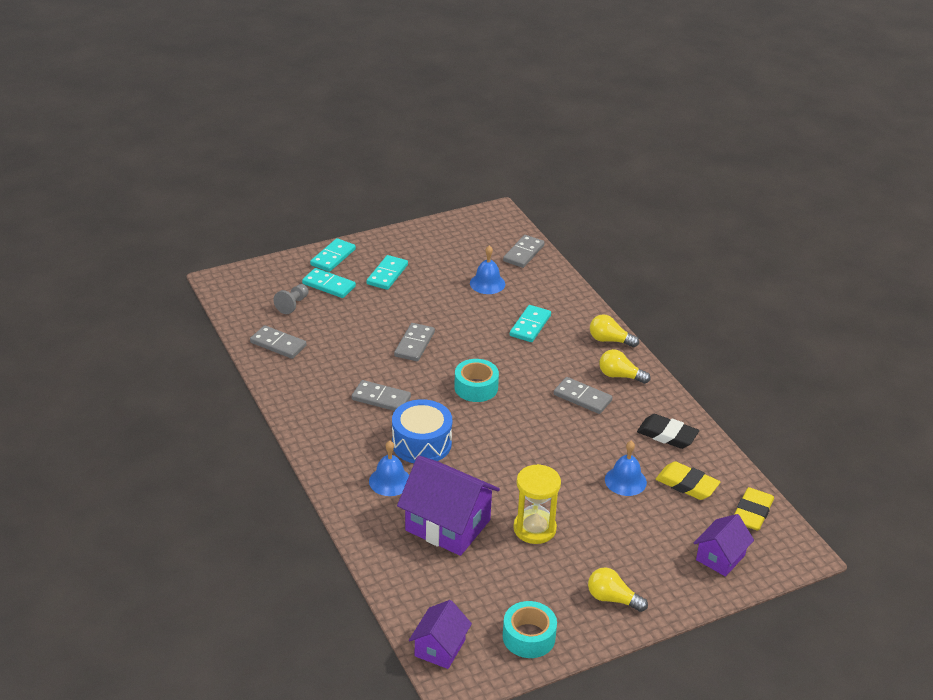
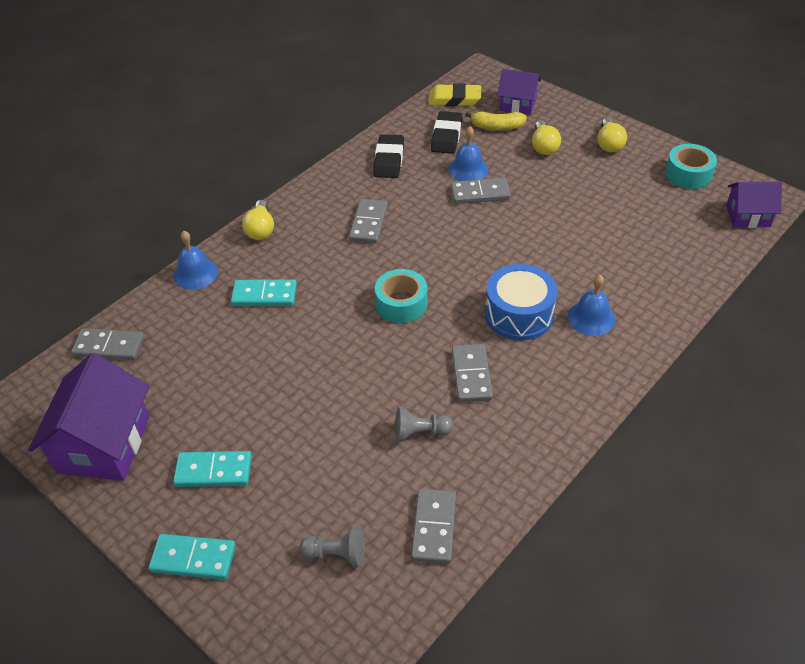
camera: 110 degrees left, 10 degrees up
turquoise domino [302,268,356,298] -> none
grey domino [394,323,435,361] -> grey domino moved to [451,178,511,204]
purple house [397,456,500,556] -> purple house moved to [28,353,149,481]
blue bell [470,245,505,294] -> blue bell moved to [174,231,218,290]
yellow hourglass [513,464,561,544] -> none
yellow light bulb [599,349,650,384] -> yellow light bulb moved to [532,120,561,155]
yellow eraser [656,461,720,500] -> black eraser [431,111,463,154]
none -> grey pawn [395,406,453,442]
none -> yellow banana [465,111,527,131]

